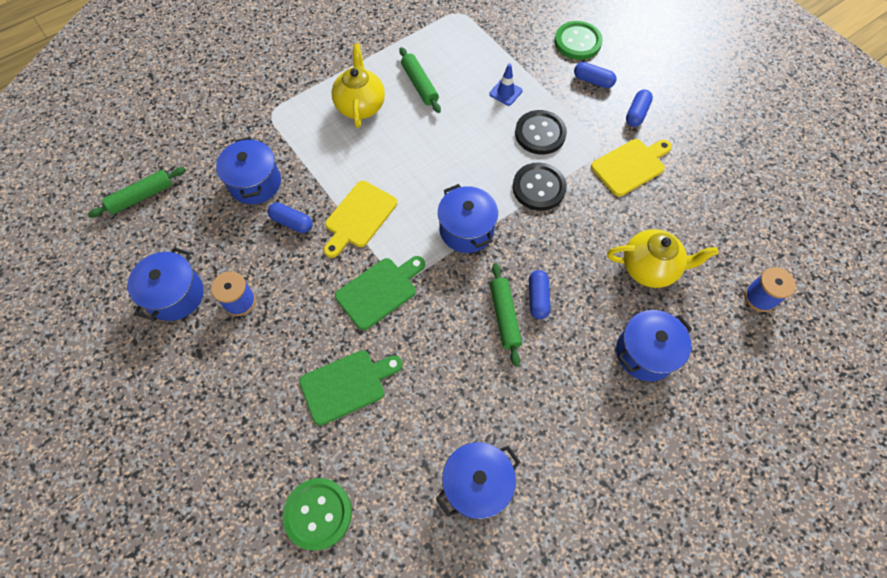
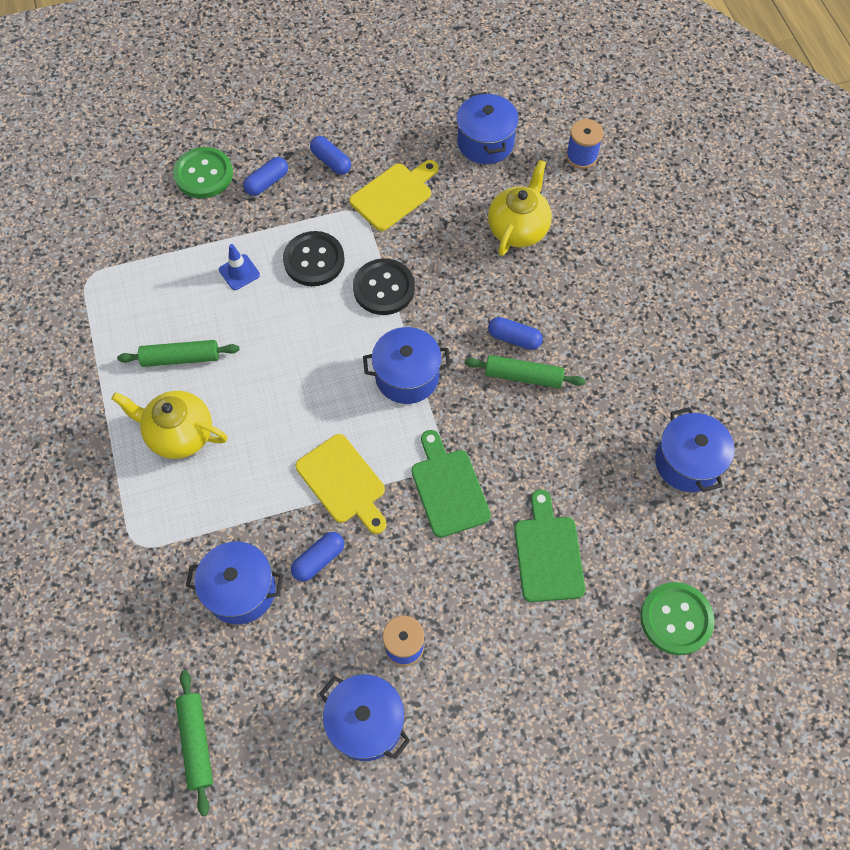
camera: 70 degrees left, 0 degrees up
yellow cutting board [591,139,672,197] -> yellow cutting board turned 60 degrees clockwise [349,160,439,231]
blue pot [616,310,692,382] -> blue pot moved to [457,92,519,164]

